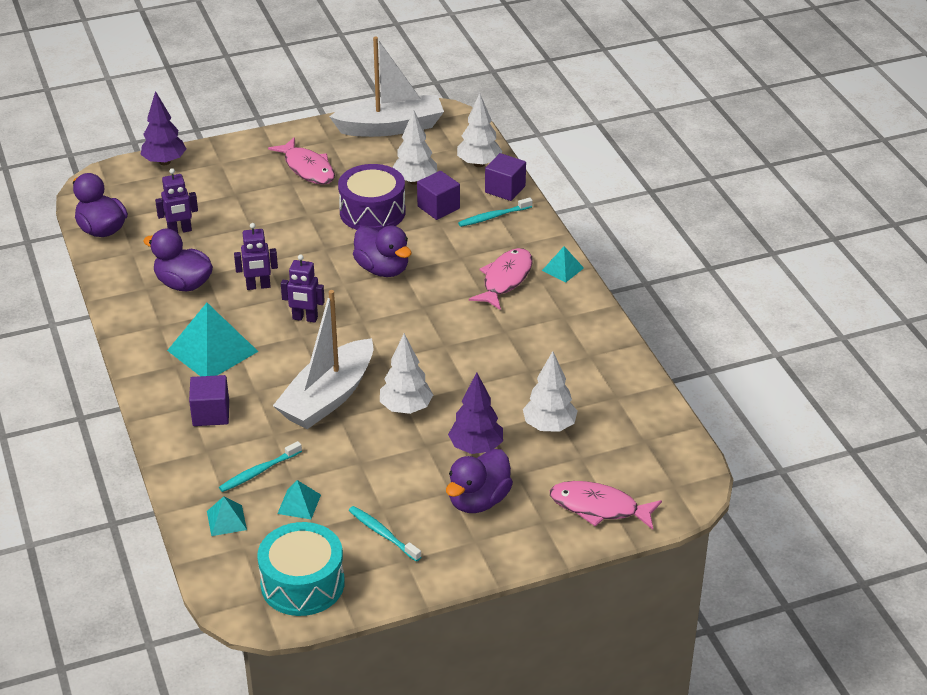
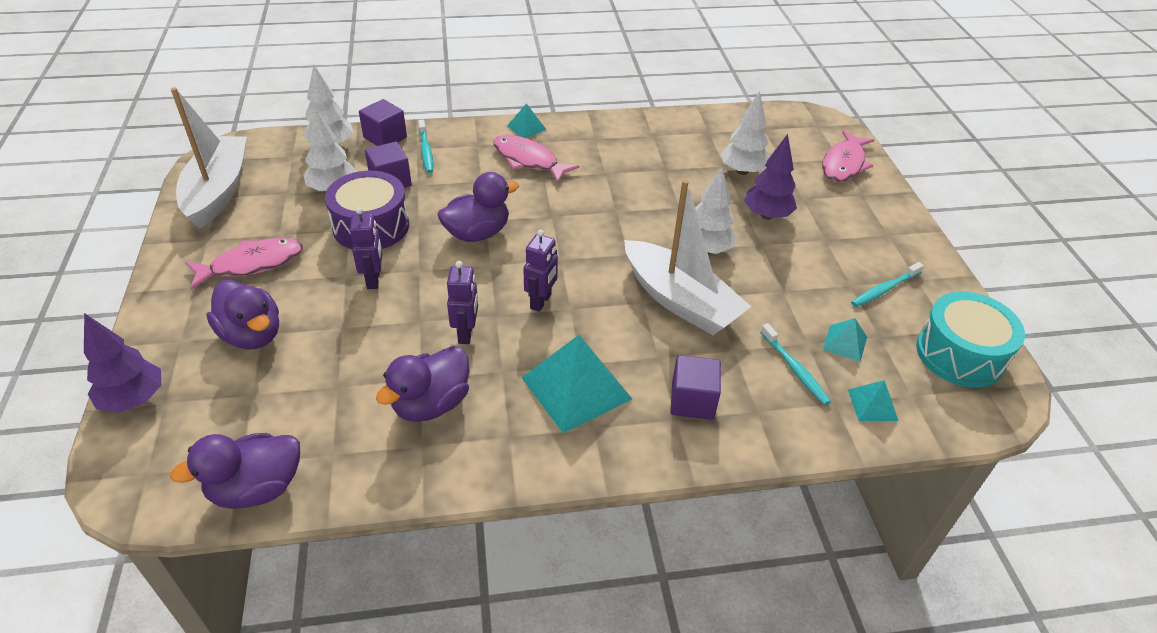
camera: 80 degrees left, 5 degrees up
purple robot [155,168,198,233] -> purple robot moved to [350,207,382,289]
purple duck [446,449,513,513] -> purple duck moved to [206,280,279,349]

